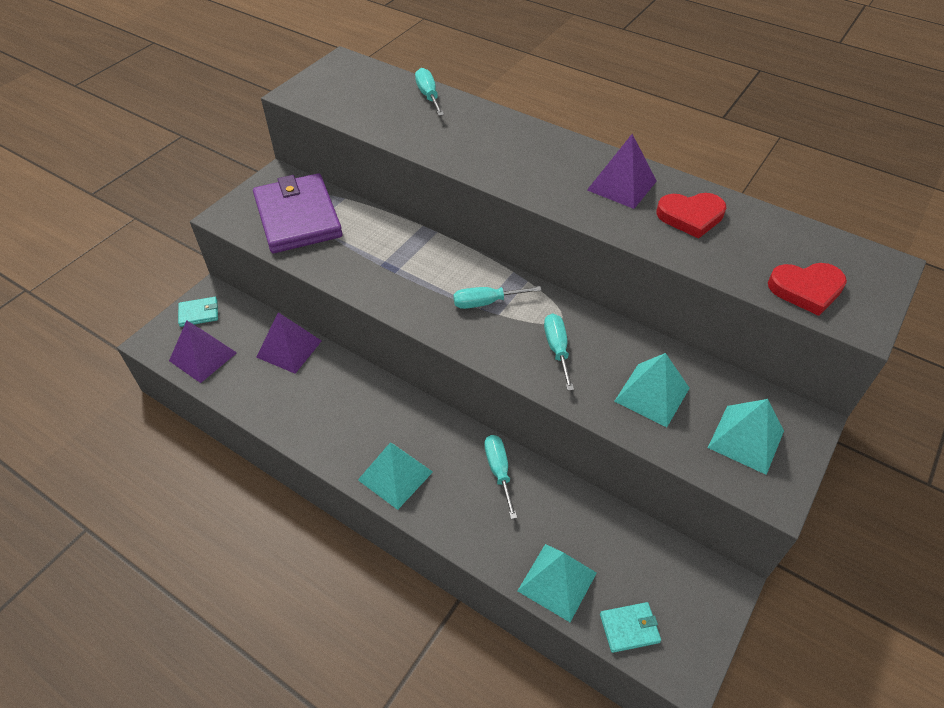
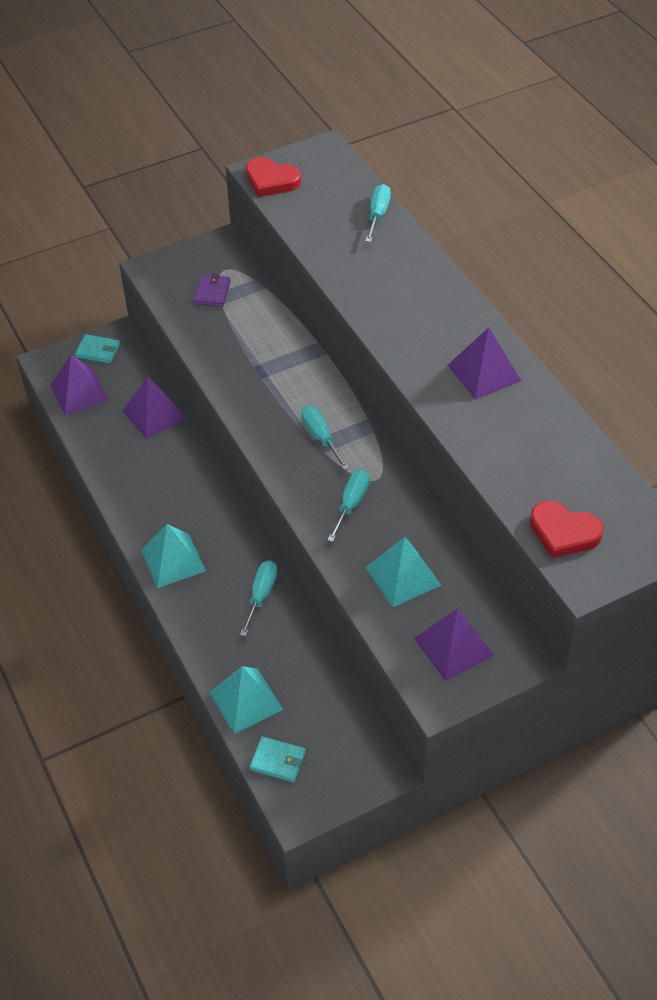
camera: 30 degrees right, 0 degrees up
purple wallet [253,173,343,253] -> purple wallet [193,274,231,307], size x0.42
turquoise screwdriver [453,286,542,309] -> turquoise screwdriver turned 45 degrees clockwise [301,406,349,470]
red heart [657,193,726,239] -> red heart moved to [245,157,301,197]
turquoise pyramid [708,399,784,475] -> purple pyramid [414,608,494,681]

